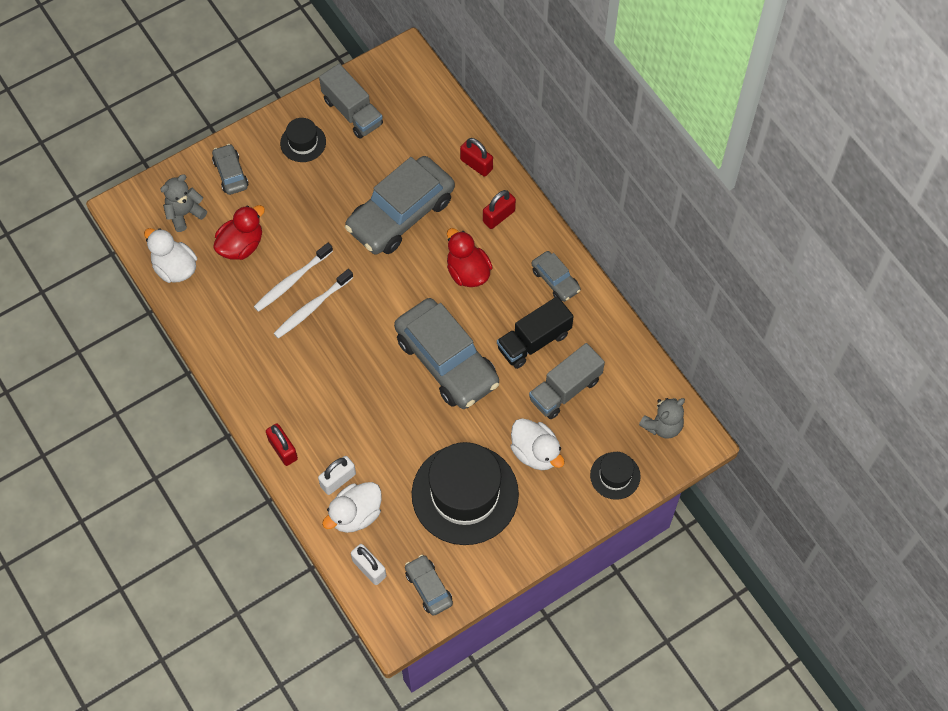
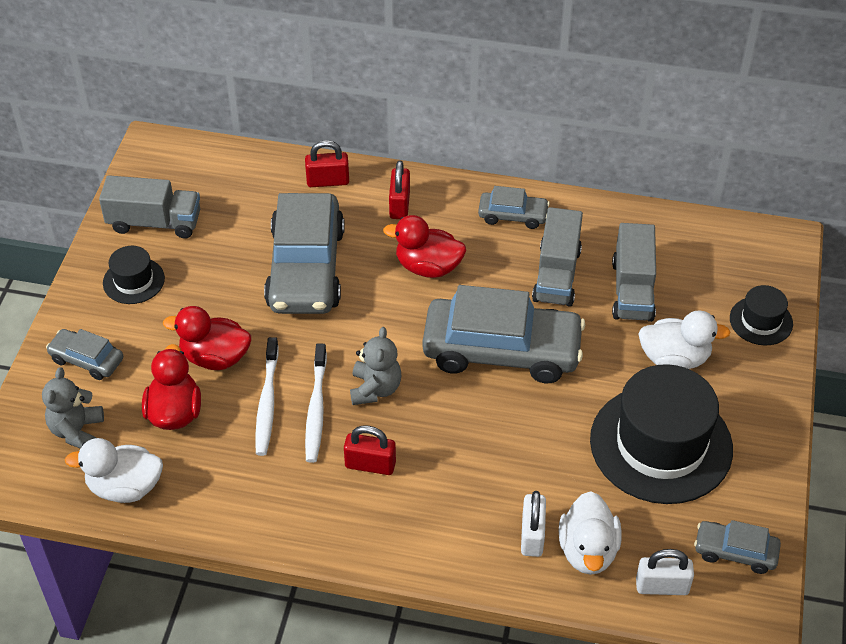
camera: 45 degrees left, 15 degrees down
red padlock [266,423,298,466] -> red padlock moved to [344,425,396,475]
black truck [497,296,574,369] -> grey truck [532,207,583,307]
grey teddy bear [639,398,685,438] -> grey teddy bear moved to [350,327,401,405]
none -> red duck [163,306,251,370]

